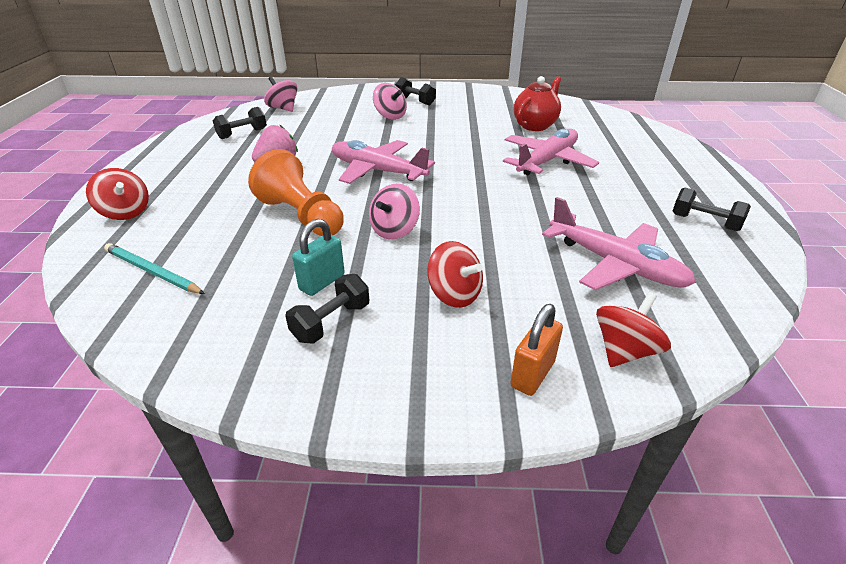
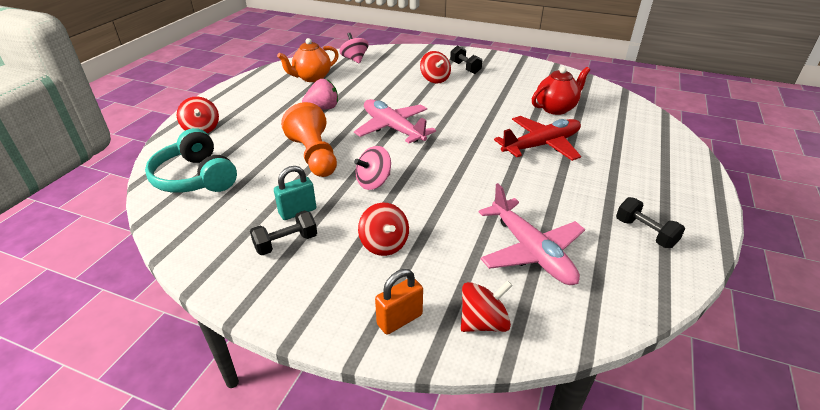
camera: 20 degrees right, 0 degrees up
turquoise pencil [104,243,205,294] -> turquoise headphones [145,128,237,193]
black dumbbell [213,107,267,139] -> orange teapot [277,38,339,82]
pink spinning top [373,83,407,120] -> red spinning top [420,51,451,84]
pink plane [503,129,599,175] -> red plane [494,116,581,161]

